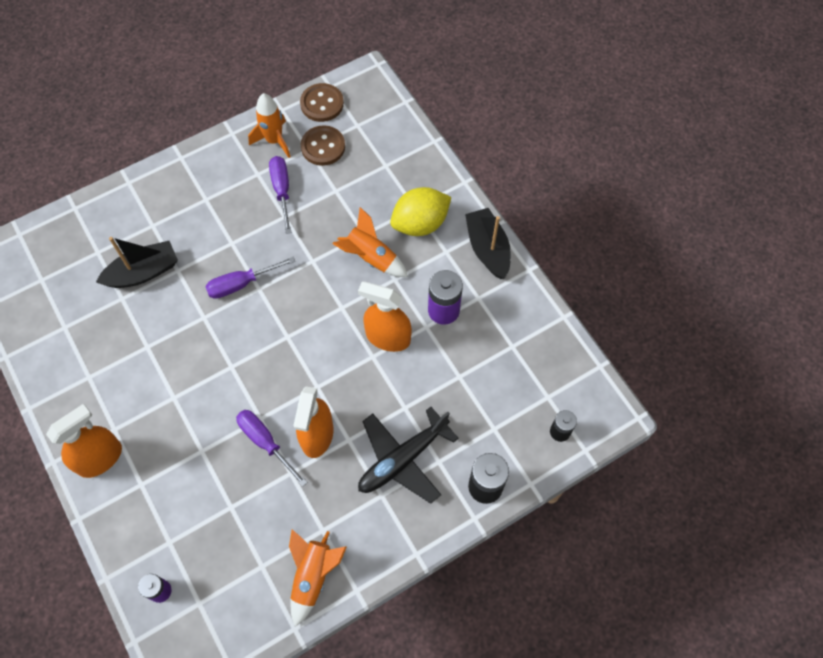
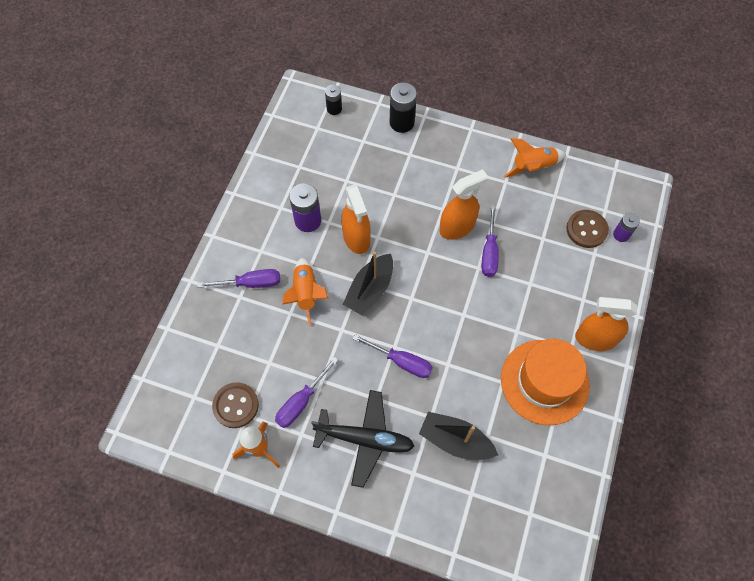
camera: 130 degrees left, 0 degrees up
brown button [300,83,344,122] -> brown button moved to [566,210,609,248]
black plane [358,407,459,504] -> black plane moved to [311,390,414,488]
yellow lemon [390,187,451,236] -> purple screwdriver [198,269,280,288]
black boat [465,208,511,279] -> black boat moved to [343,251,393,315]
none -> orange hat [501,339,590,425]

